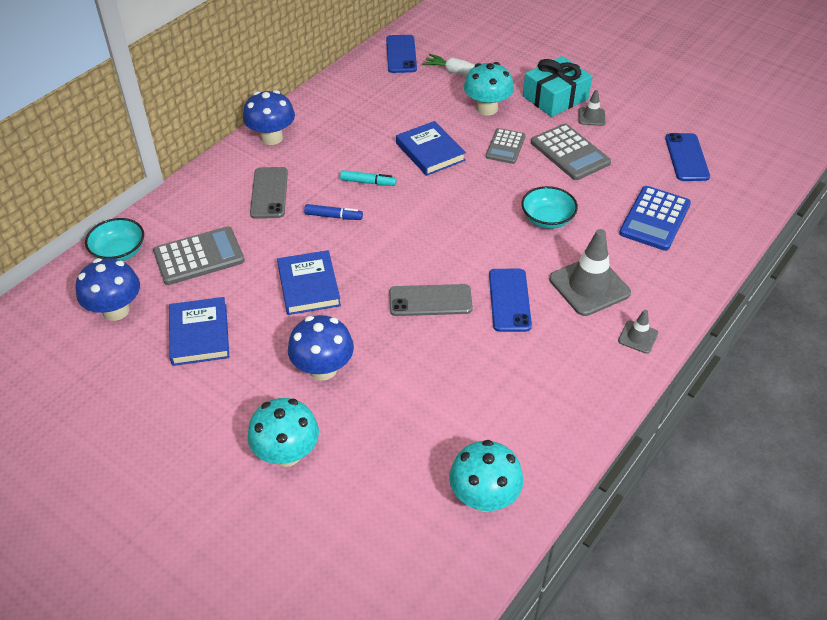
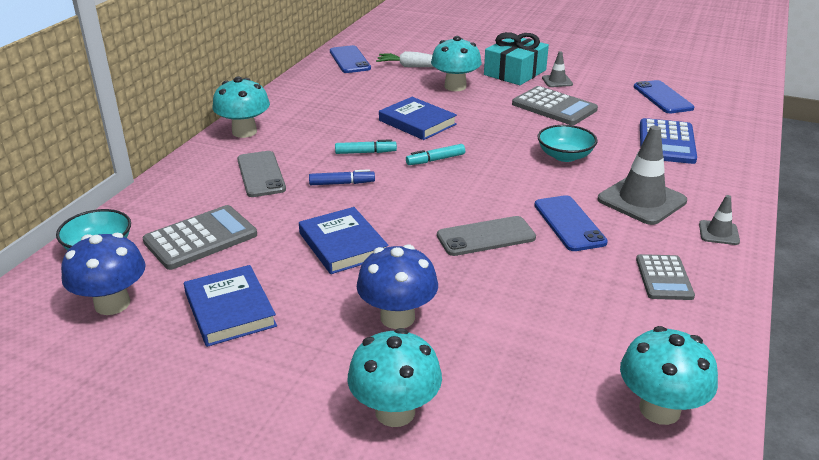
camera: 15 degrees left, 15 degrees down
blue mushroom [243,90,295,145] -> turquoise mushroom [212,77,270,138]
grey calculator [486,128,526,164] -> grey calculator moved to [636,254,695,300]
none -> turquoise marker [406,144,465,165]

